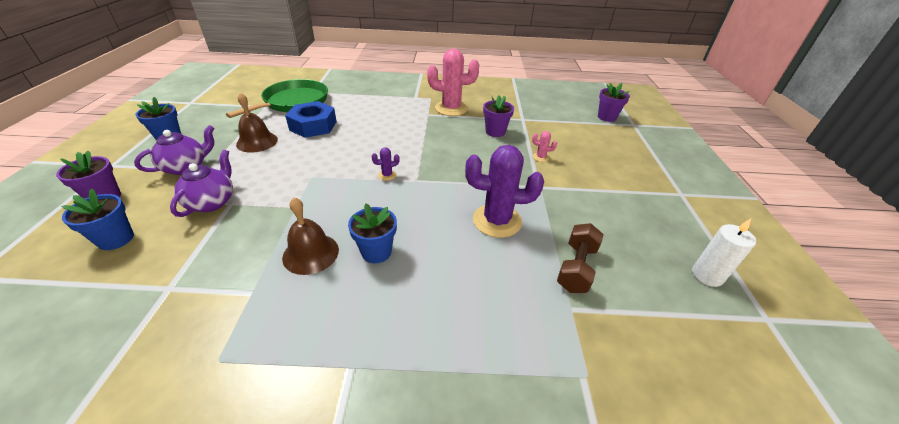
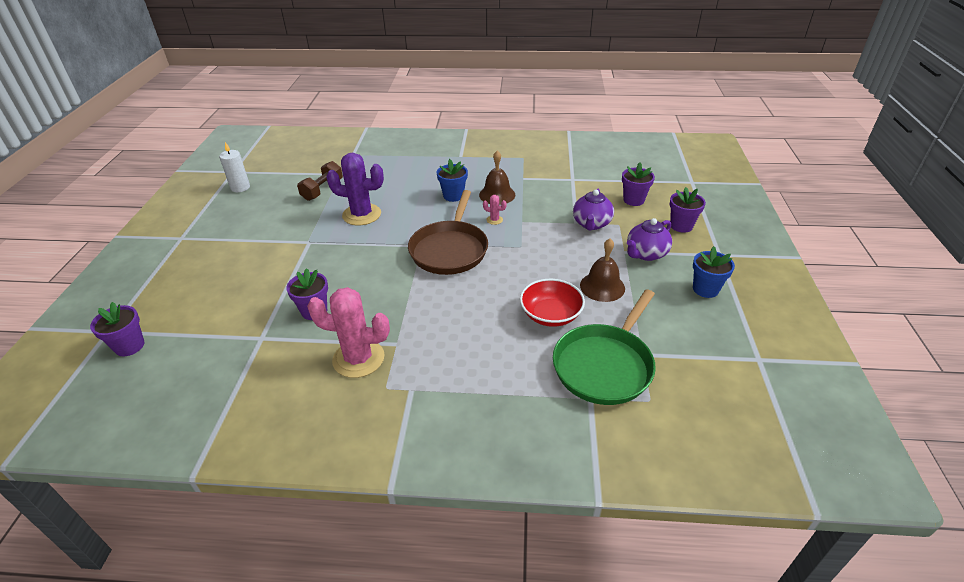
camera: 175 degrees left, 0 degrees up
blue flower pot [61,189,134,250] -> purple flower pot [622,162,655,206]
blue nut [285,101,337,138] -> red bowl [520,279,585,327]
purple cactus [372,147,400,181] -> brown pan [408,190,488,275]
pink cactus [532,131,557,162] -> pink cactus moved to [483,195,507,225]

